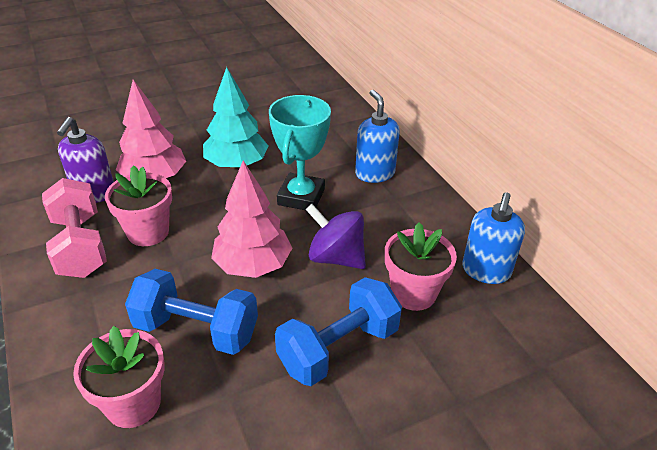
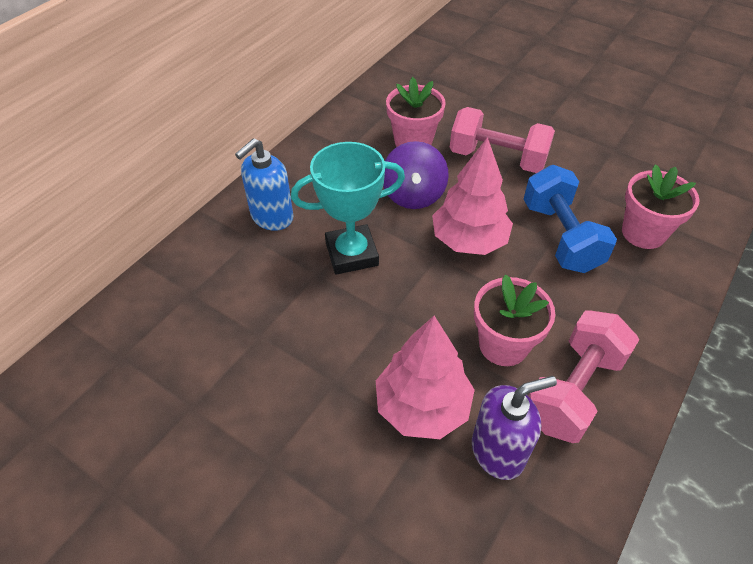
camera: 120 degrees left, 10 degrees up
turquoise tree [203,67,269,169] -> none
blue dumbbell [275,277,402,386] -> pink dumbbell [450,107,555,173]
blue soap dispenser [462,192,525,284] -> none

